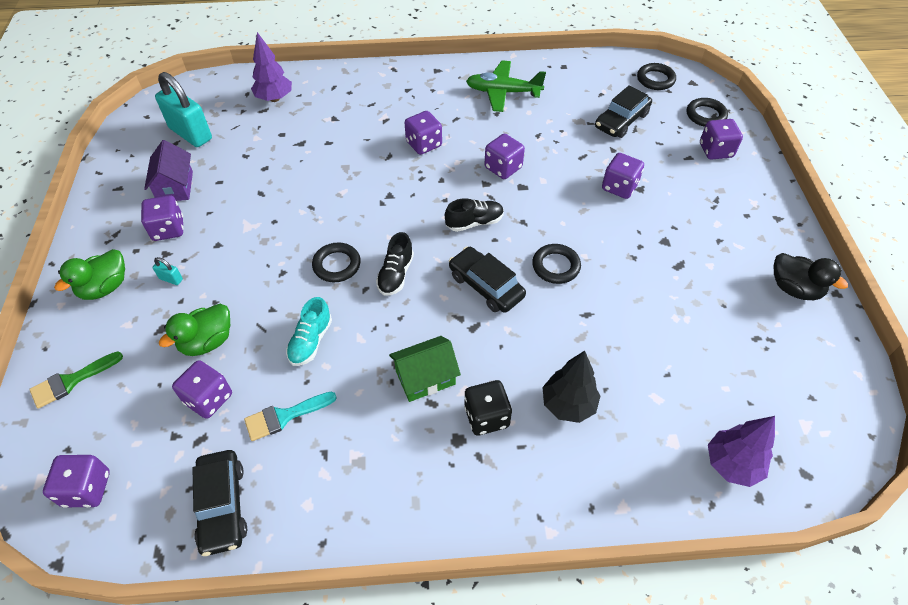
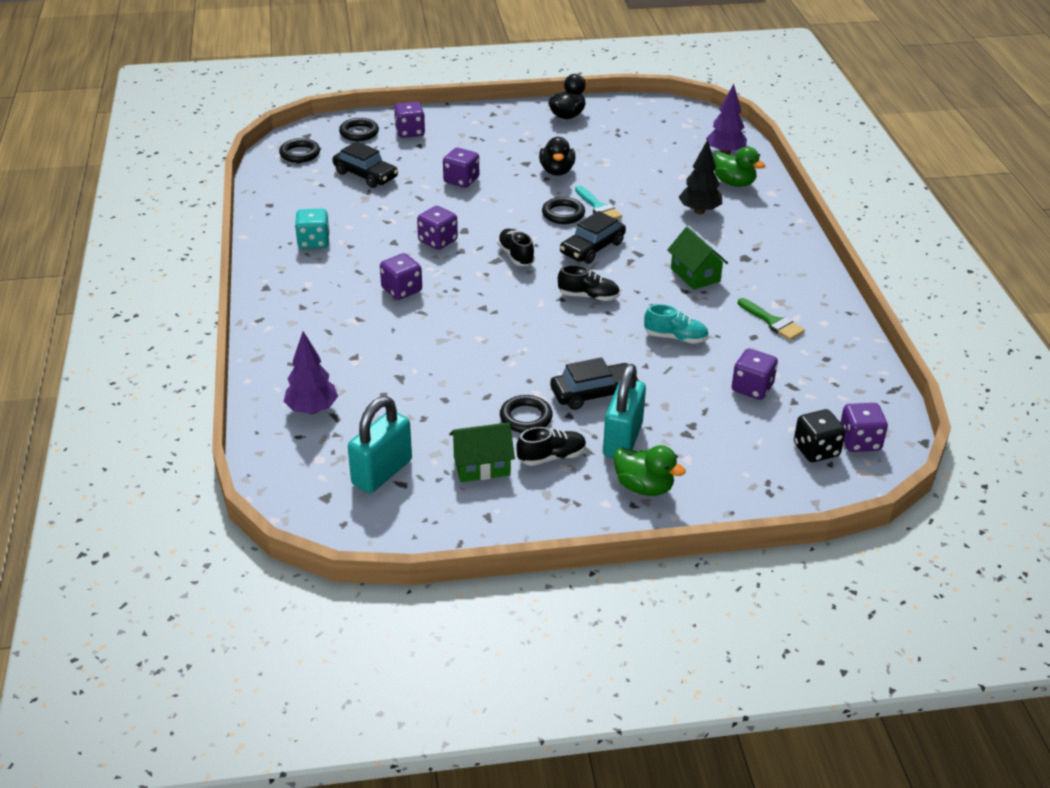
camera: 95 degrees left, 15 degrees down
green brush [29,351,123,409] -> green brush moved to [738,298,805,340]
purple dice [141,195,184,241] -> black shoe [516,427,586,466]
purple house [144,140,193,201] -> green house [449,422,515,482]
turquoise padlock [153,257,183,285] -> turquoise padlock [603,364,646,458], size x2.50
green duck [159,304,230,356] -> green duck moved to [713,147,765,187]
black car [192,450,247,556] -> black car moved to [550,357,640,410]
turquoise brush [244,392,337,441] -> turquoise brush moved to [575,186,622,219]
black ring [312,242,361,282] -> black ring moved to [500,395,553,433]
black dice [464,380,512,436] -> black dice moved to [794,409,846,462]
green plane [466,60,546,112] -> turquoise dice [295,208,330,249]
none -> black duck [539,137,575,176]

